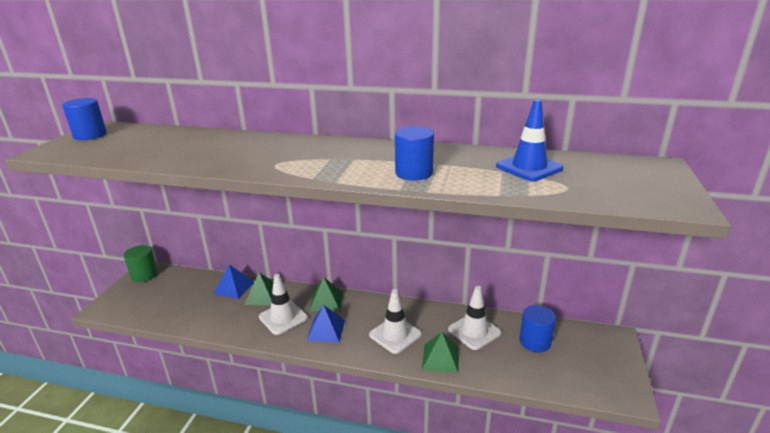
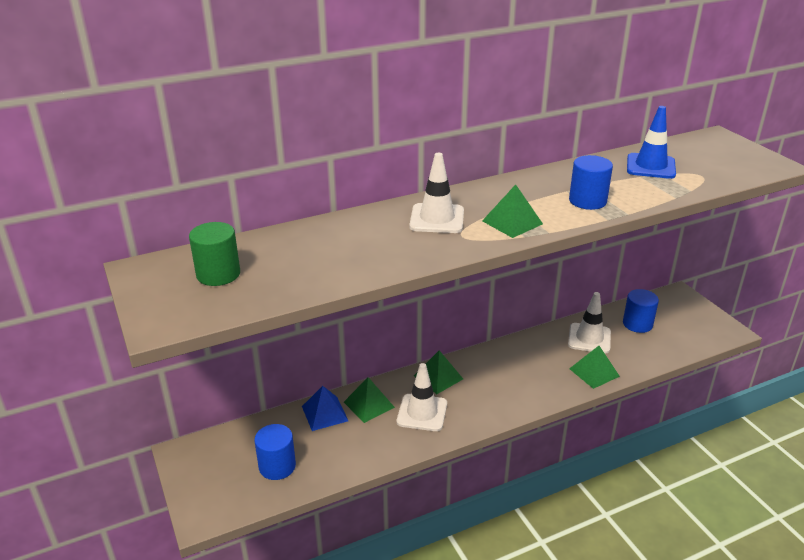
camera: 40 degrees left, 5 degrees up
blue cylinder [62,98,107,140] -> blue cylinder moved to [255,424,296,480]
green cylinder [124,245,158,282] -> green cylinder moved to [189,222,240,286]
blue pyramid [307,305,345,343] -> none
white traffic cone [369,289,422,354] -> white traffic cone moved to [409,153,464,233]
none -> green pyramid [482,184,543,238]

